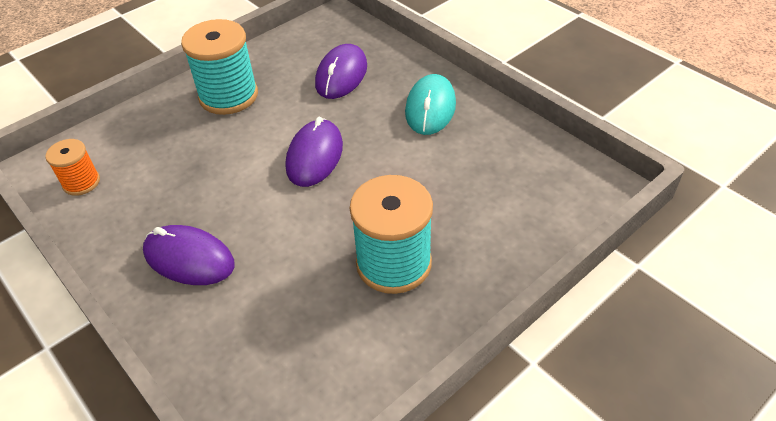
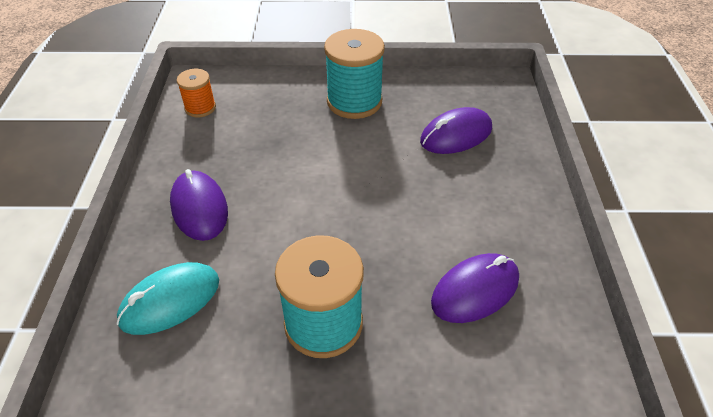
camera: 40 degrees right, 0 degrees up
purple mouse [286,117,343,187] -> purple mouse moved to [431,253,519,323]
turquoise mouse [405,74,456,135] -> turquoise mouse moved to [117,262,219,335]

